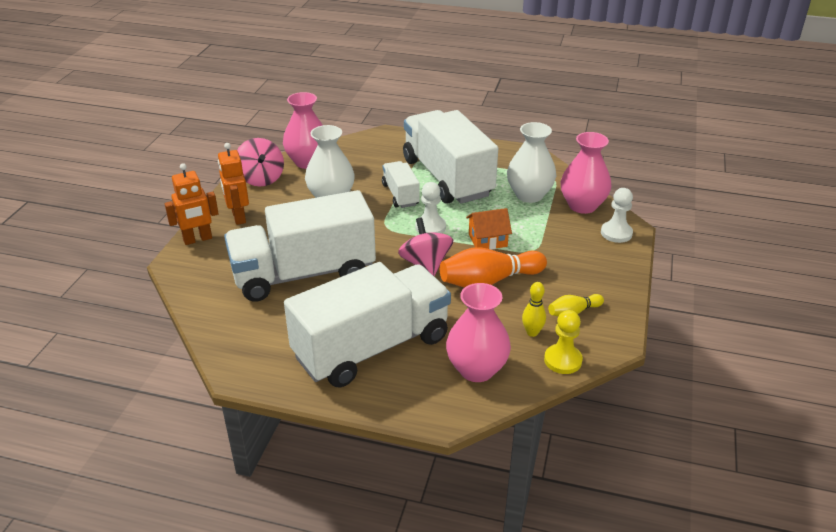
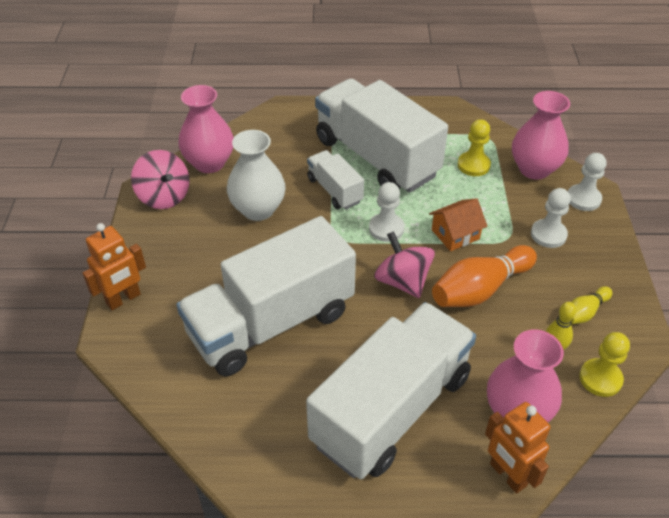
camera: 15 degrees left, 10 degrees up
orange robot [218,143,249,225] -> orange robot moved to [485,402,550,493]
white vase [507,122,556,203] -> yellow pawn [458,119,491,176]
none -> white pawn [531,188,571,248]

